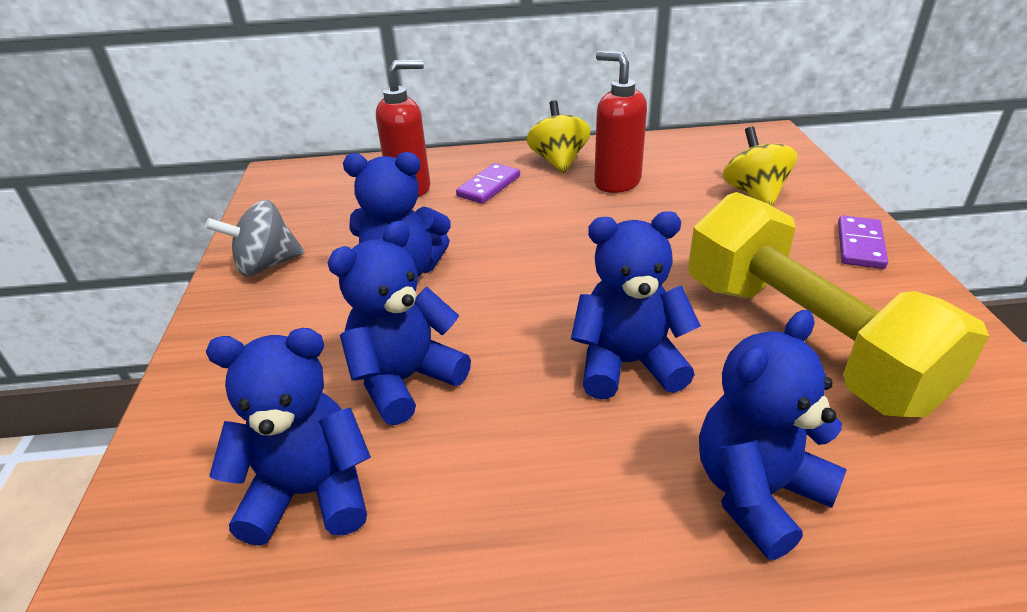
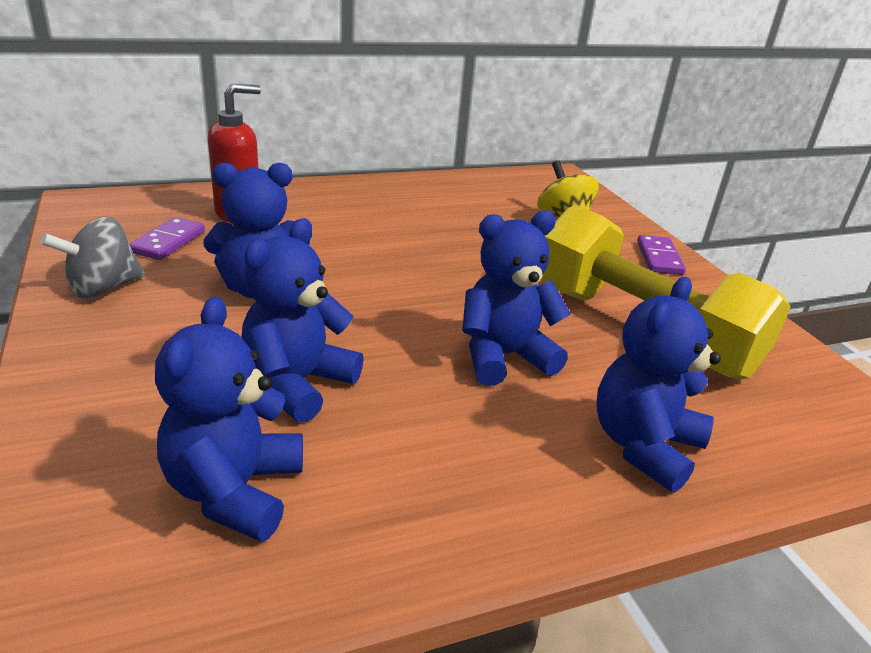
camera: 20 degrees left, 5 degrees down
blue teddy bear [206,328,371,546] -> blue teddy bear turned 60 degrees counterclockwise [155,297,303,542]
purple domino [456,163,520,204] -> purple domino moved to [129,217,205,260]
yellow spinning top [526,100,591,173] -> none
red soap dispenser [594,51,647,193] -> none

